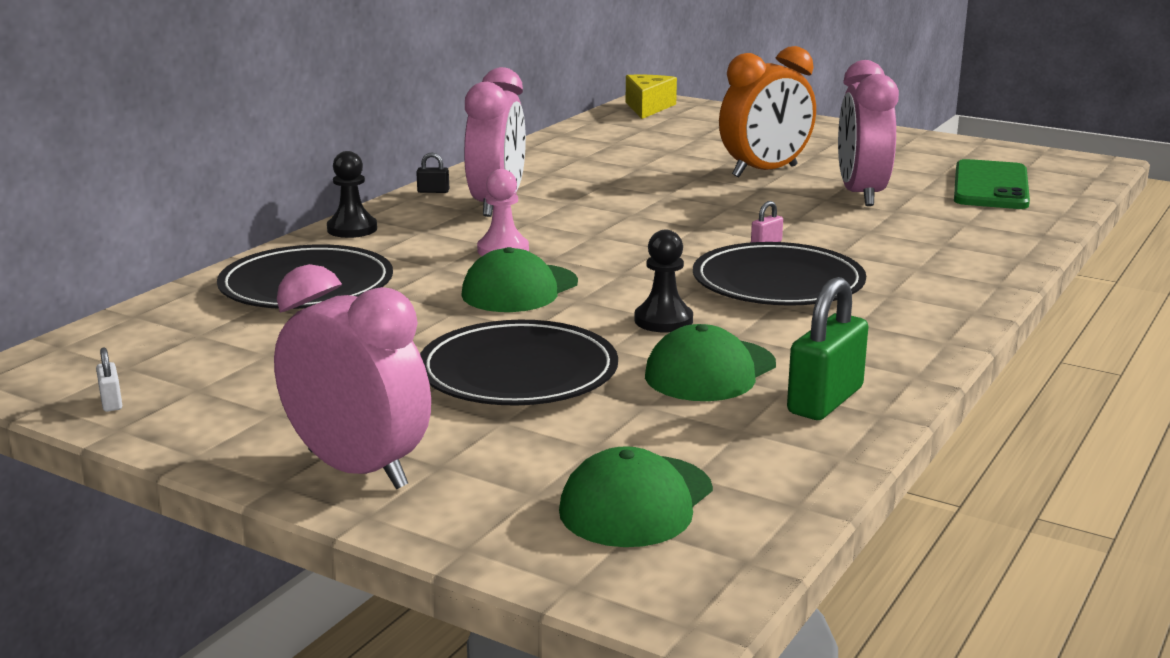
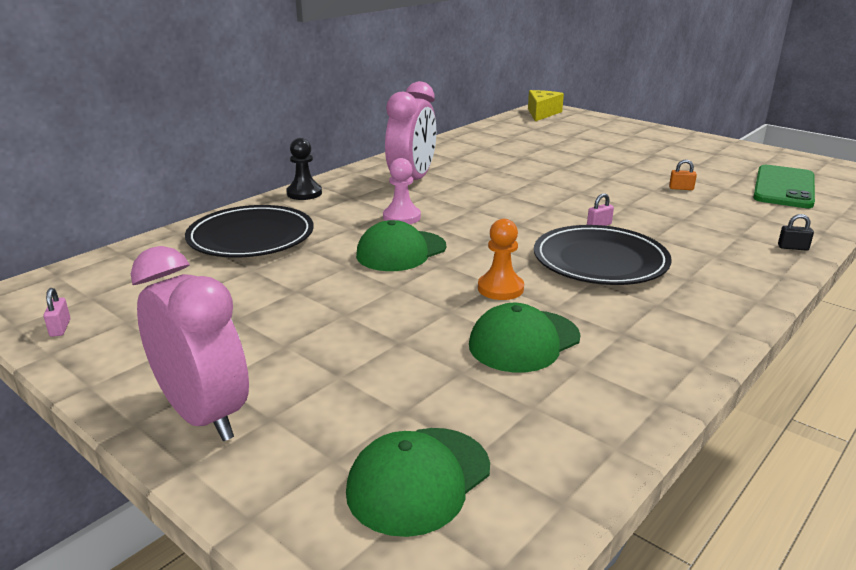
camera: 10 degrees right, 5 degrees up
white padlock [96,347,122,412] -> pink padlock [43,288,70,337]
black padlock [416,153,449,193] -> black padlock moved to [778,214,814,251]
black plate [420,320,618,406] -> none
black pawn [635,230,693,333] -> orange pawn [478,219,524,300]
orange clock [719,46,816,177] -> none
green padlock [787,277,868,420] -> none
pink clock [838,60,899,206] -> orange padlock [669,159,697,190]

